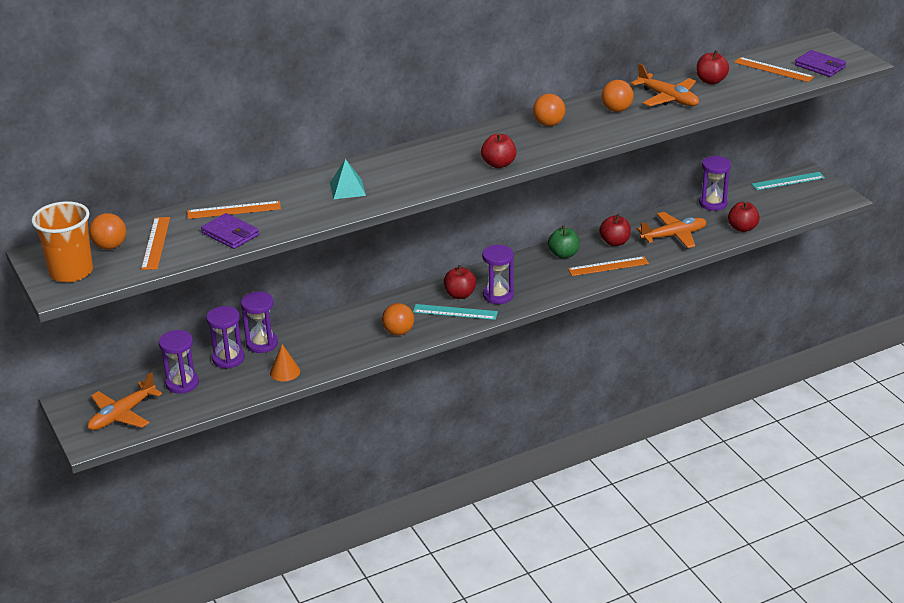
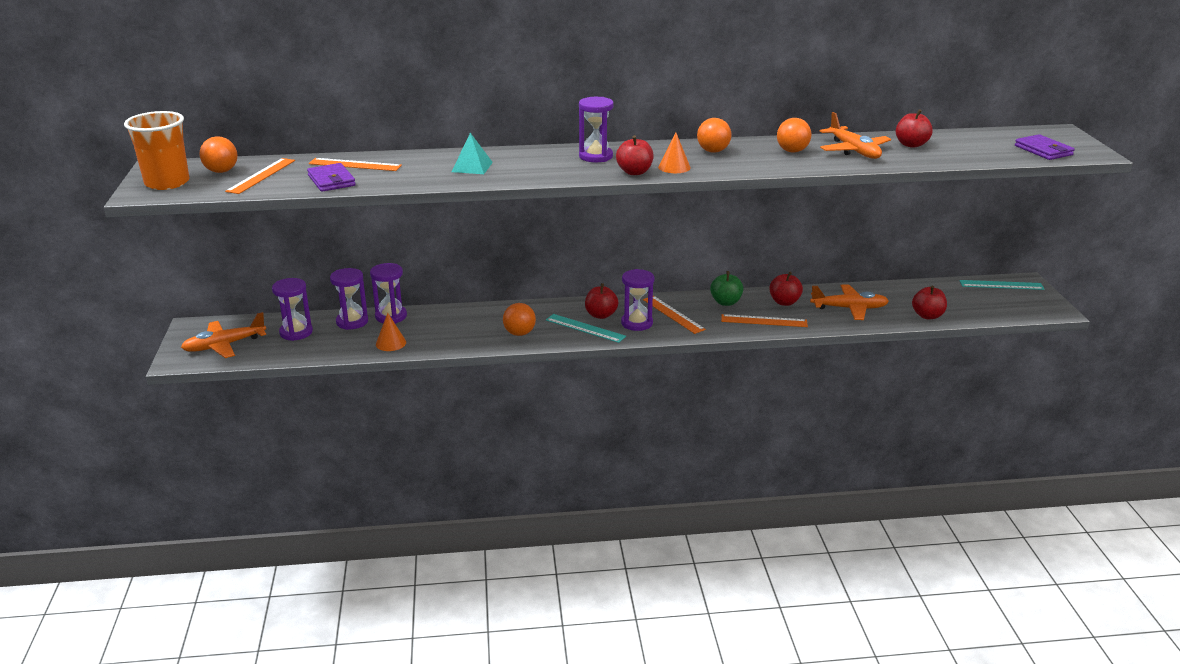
camera: 20 degrees right, 5 degrees down
purple hourglass [699,155,731,211] -> purple hourglass moved to [579,97,614,162]
orange ruler [734,57,814,82] -> orange ruler moved to [643,296,706,334]
none -> orange cone [658,132,691,173]

